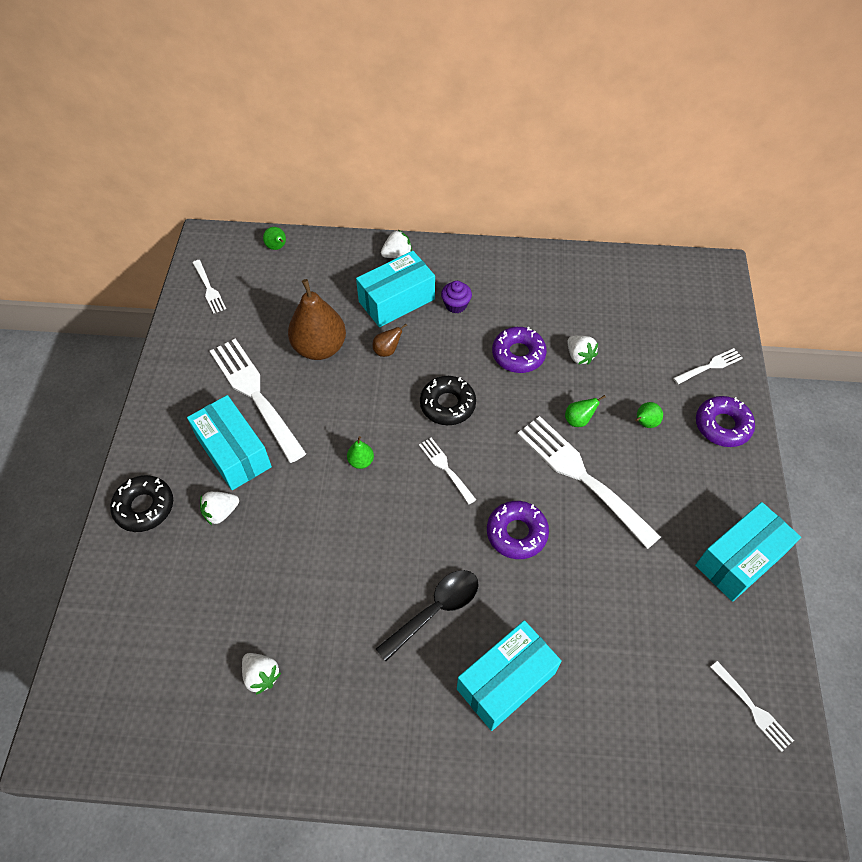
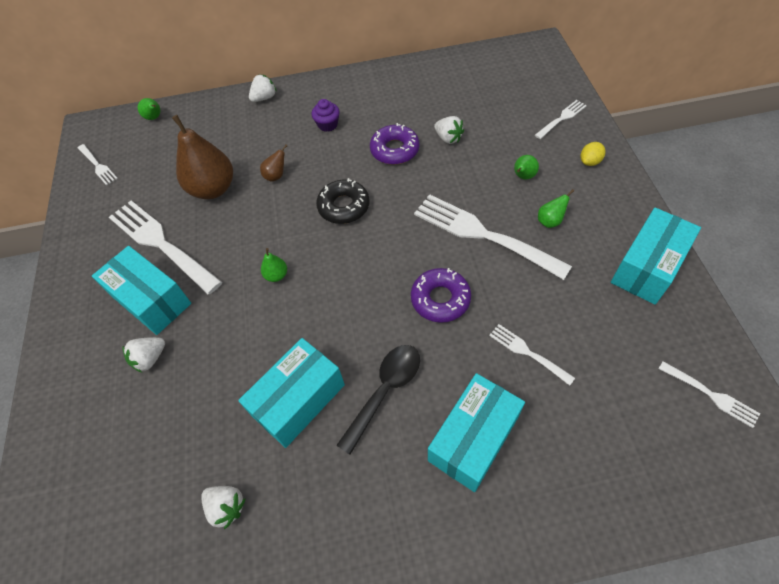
camera: 10 degrees left, 0 degrees up
black donut [110,475,173,532] -> none
turquoise box [356,251,435,327] -> turquoise box moved to [238,338,345,448]
white fork [419,438,476,504] -> white fork moved to [489,324,575,386]
green pear [565,395,606,427] -> green pear moved to [538,189,574,228]
purple donut [696,396,755,447] -> yellow lemon [581,142,606,166]

